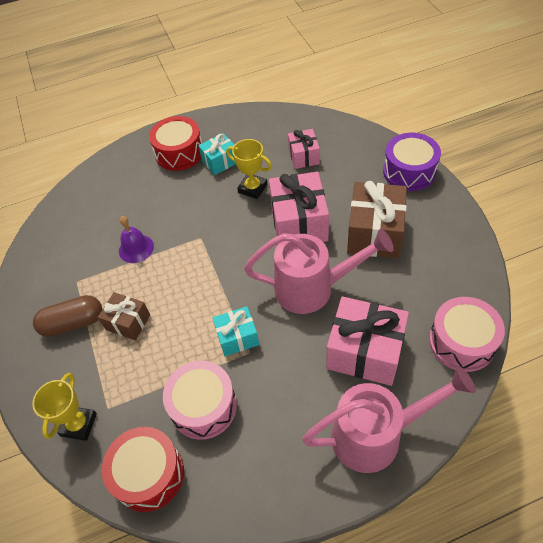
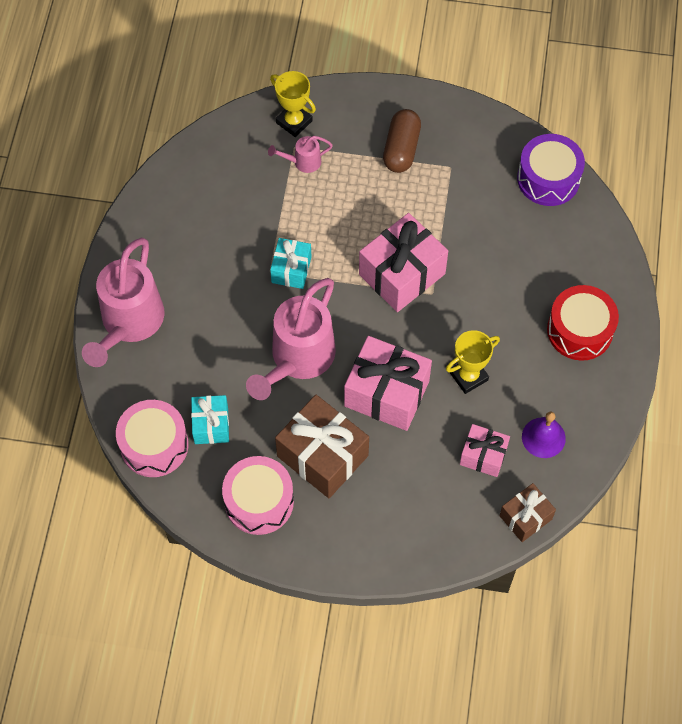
camera: 115 degrees right, 10 degrees up
brown gift [98,292,150,340] -> brown gift moved to [500,483,556,542]
red drum [102,427,184,512] -> none
purple bell [119,216,154,263] -> purple bell moved to [522,412,566,458]
pink drum [163,361,237,440] -> pink drum moved to [222,456,294,535]
turquoise gift [198,133,236,175] -> turquoise gift moved to [191,395,229,444]
pink gift [326,297,409,386] -> pink gift moved to [359,213,448,312]
purple drum [383,133,441,191] -> purple drum moved to [517,134,585,206]
none -> pink watering can [268,136,333,173]

